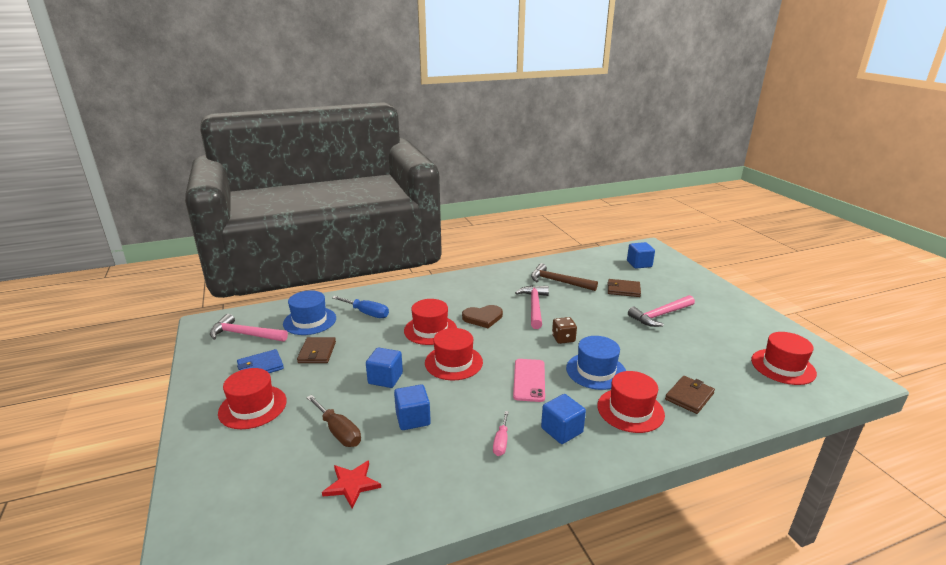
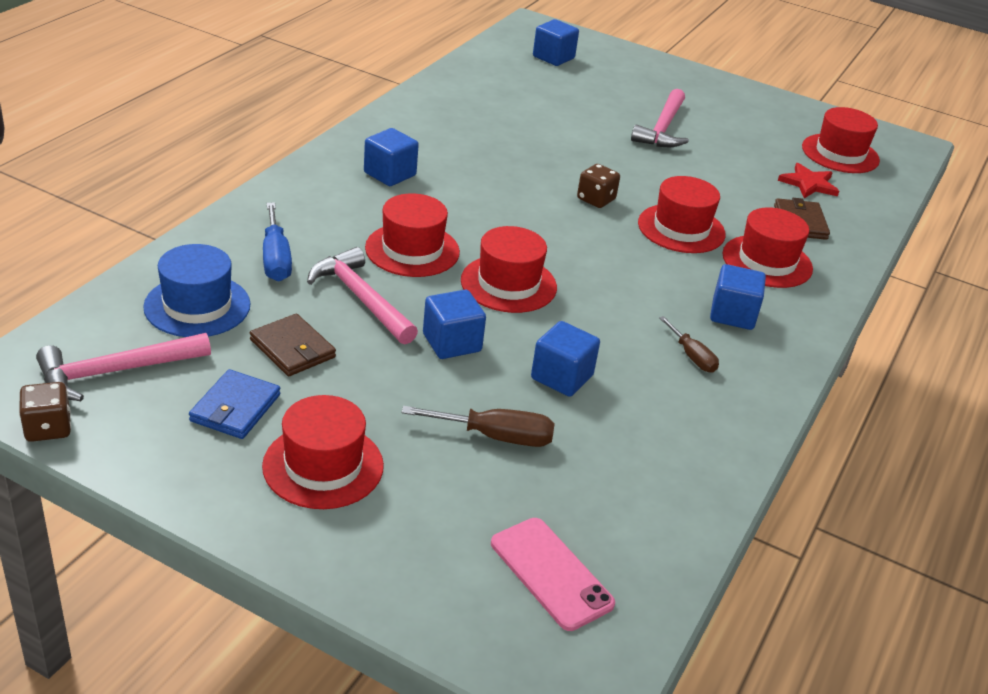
camera: 45 degrees left, 10 degrees up
red star [322,460,381,509] -> red star moved to [778,163,839,198]
blue screwdriver [332,296,389,318] -> blue screwdriver turned 90 degrees clockwise [263,203,292,281]
brown heart [462,305,503,328] -> none
pink screwdriver [493,411,509,456] -> brown screwdriver [659,316,719,372]
pink phone [513,359,545,402] -> pink phone moved to [491,518,615,631]
pink hammer [515,286,549,329] -> pink hammer moved to [307,247,418,344]
brown hammer [531,263,598,291] -> none
blue hat [566,336,626,390] -> red hat [638,176,726,253]
brown wallet [607,279,641,297] -> none
none -> brown dice [19,382,71,442]
none -> blue cube [364,128,419,186]

